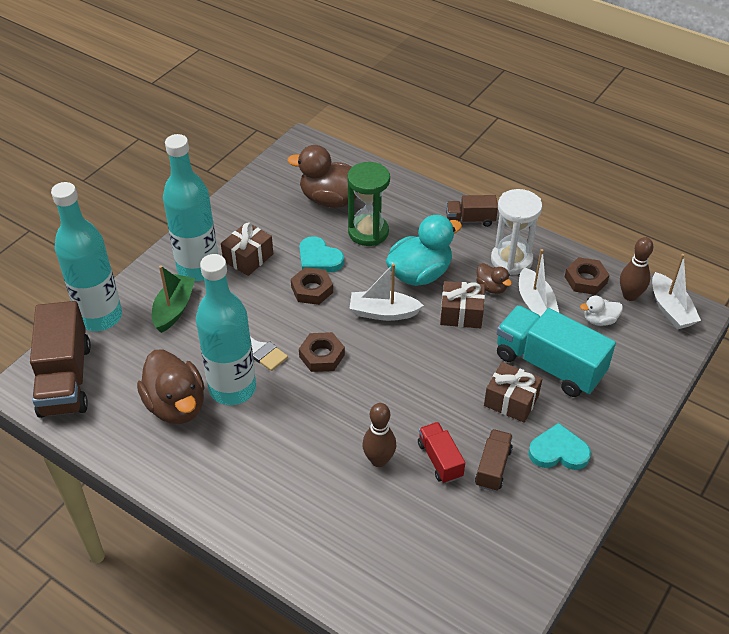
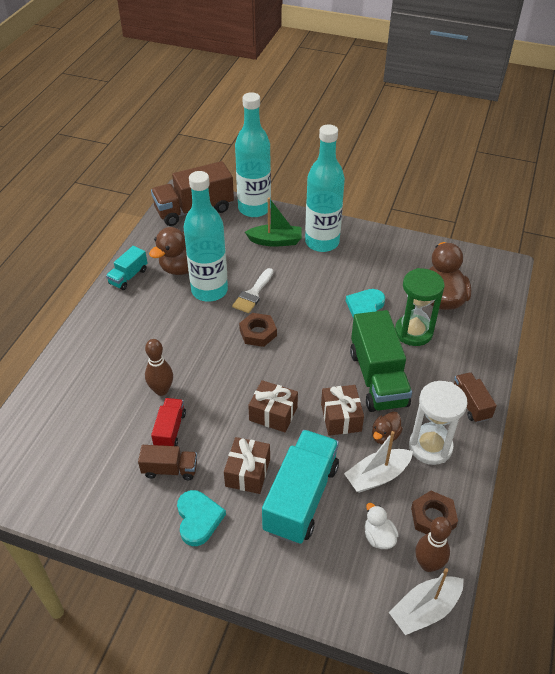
camera: 75 degrees right, 0 degrees up
brown gift [221,222,273,276] -> brown gift moved to [248,380,298,432]
brown nut [291,267,333,305] -> none
white boat [349,264,424,321] -> none
turquoise duck [386,215,462,286] -> green truck [350,310,412,412]
red truck [418,422,465,483] -> red truck turned 45 degrees counterclockwise [151,398,186,446]
none -> turquoise truck [106,246,147,290]

